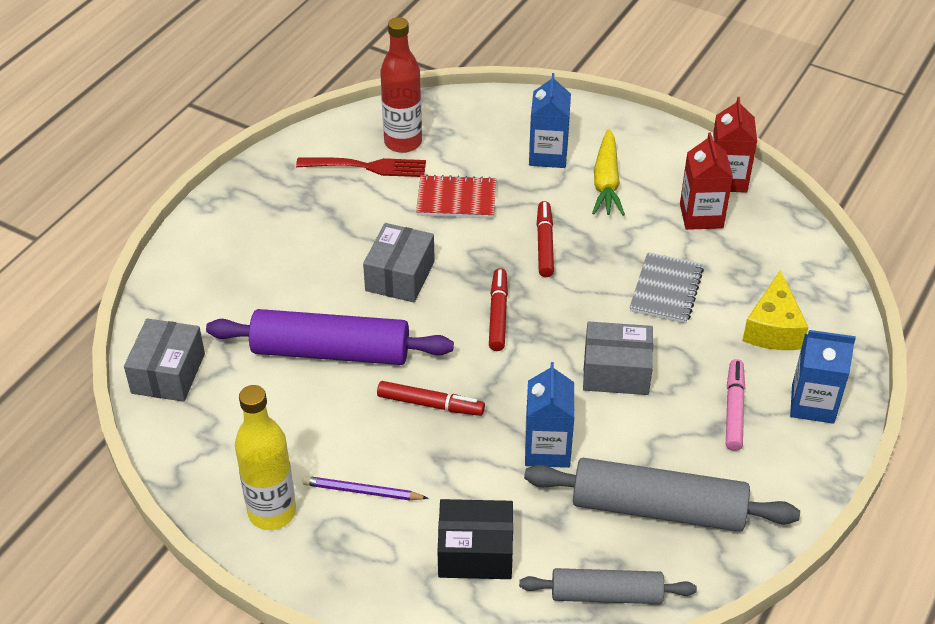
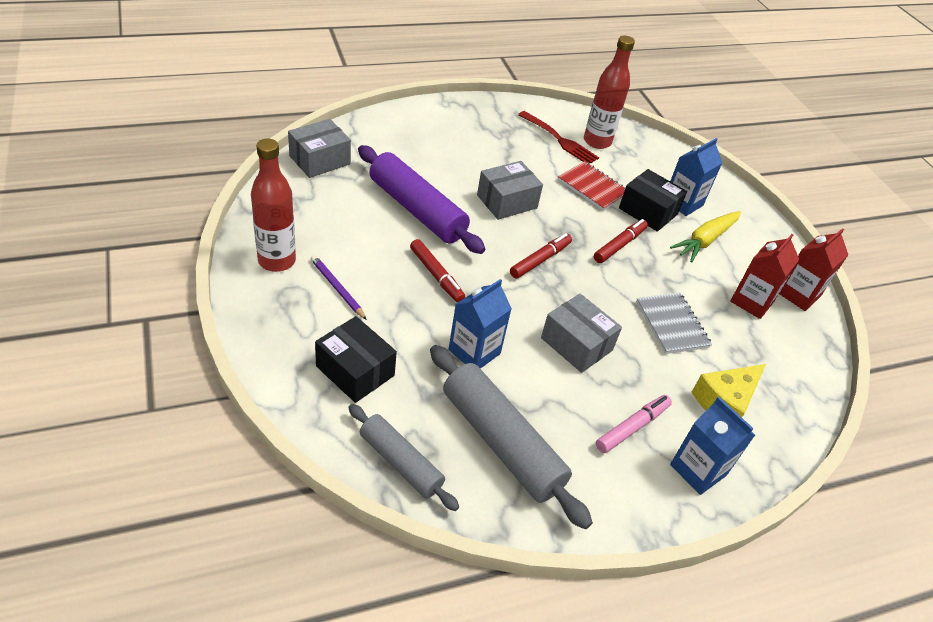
camera: 35 degrees right, 0 degrees up
yellow bottle [235,385,296,530] -> red bottle [251,138,296,272]
grey notebook [629,252,704,324] -> grey notebook turned 75 degrees counterclockwise [636,293,712,354]
none -> black box [619,169,687,232]

